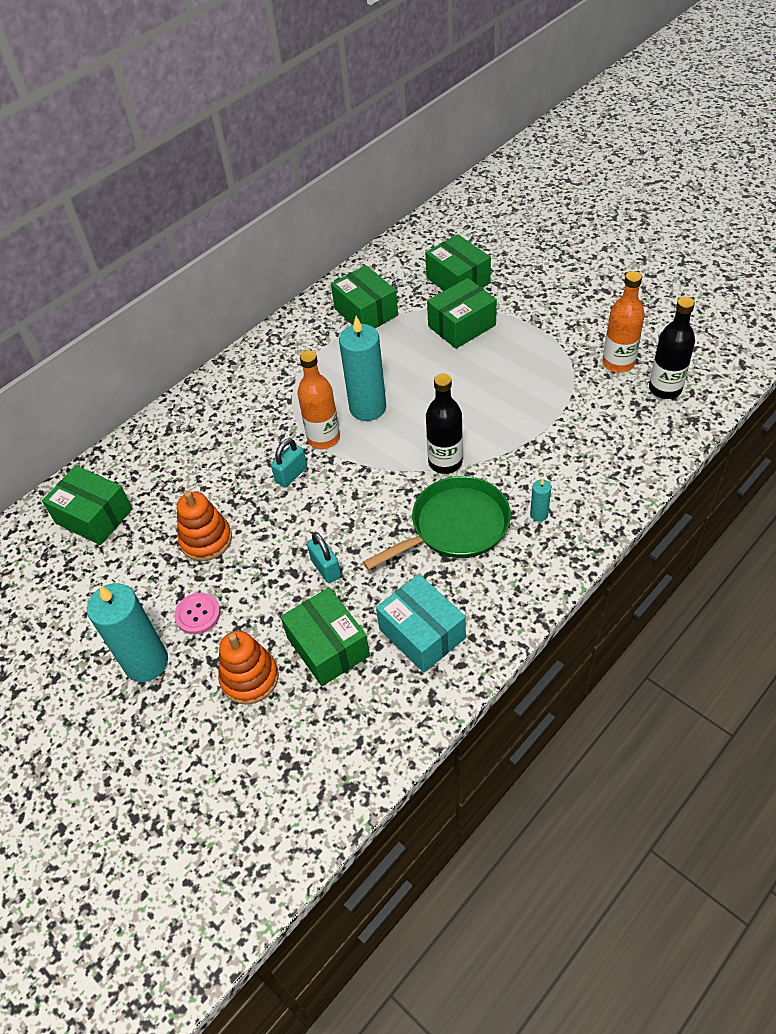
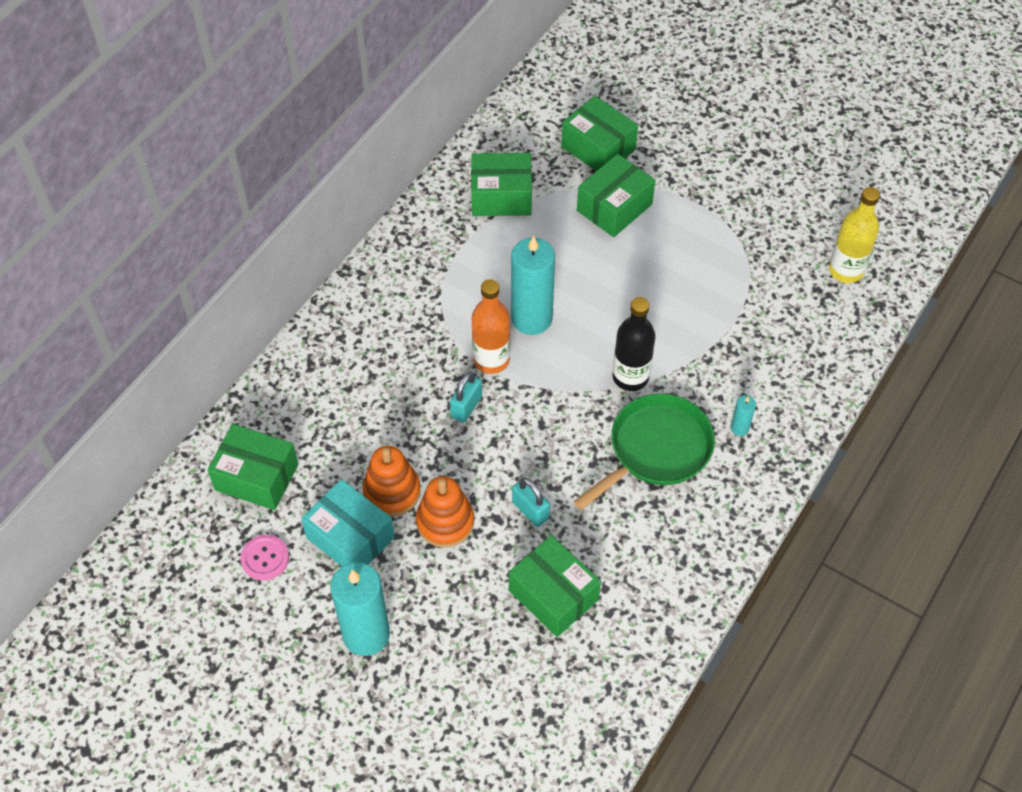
camera: 15 degrees left, 5 degrees up
pink button [174,593,221,634] -> pink button moved to [241,535,289,580]
orange stacking toy [218,631,279,704] -> orange stacking toy moved to [416,476,474,547]
green box [331,265,398,328] -> green box turned 45 degrees counterclockwise [471,153,532,216]
turquoise box [376,574,466,673] -> turquoise box moved to [301,479,395,566]
orange bottle [603,271,645,373] -> none
black bottle [649,297,695,399] -> yellow bottle [829,187,880,283]

